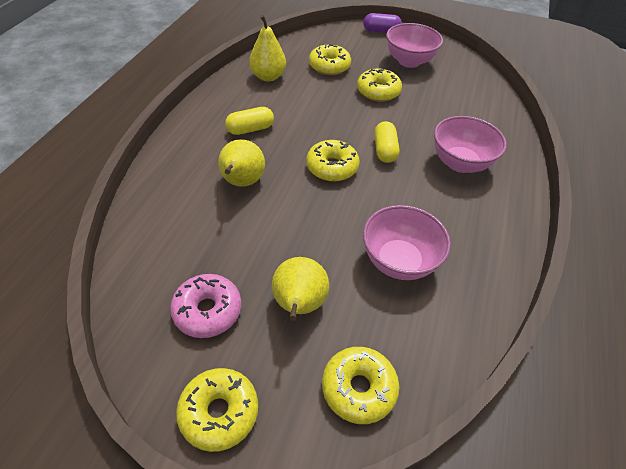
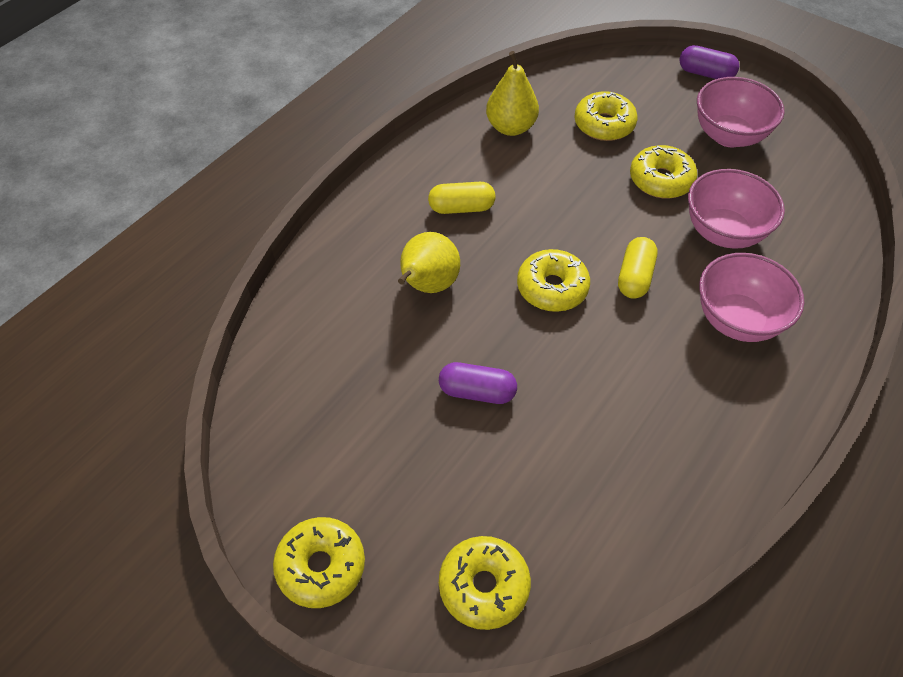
camera: 20 degrees right, 5 degrees up
pink donut [170,274,241,338] -> none
yellow pear [272,257,329,321] -> none
pink bowl [363,205,451,280] -> pink bowl moved to [688,169,785,249]
none -> purple capsule [439,362,517,404]

